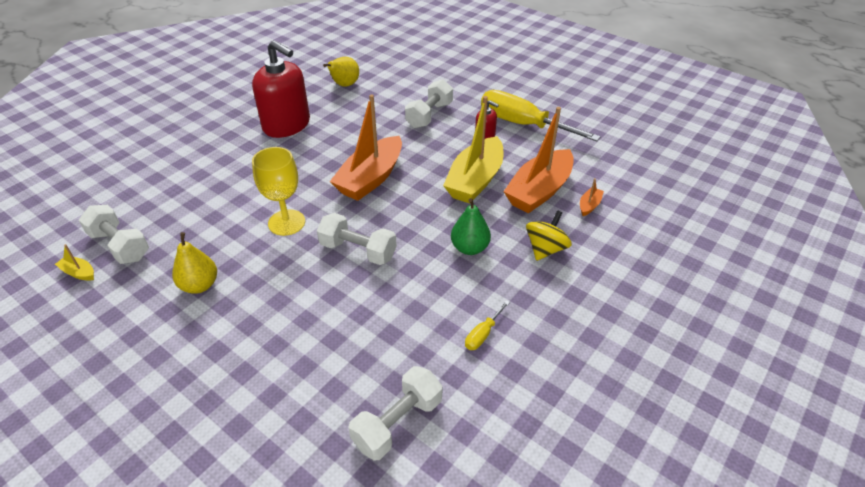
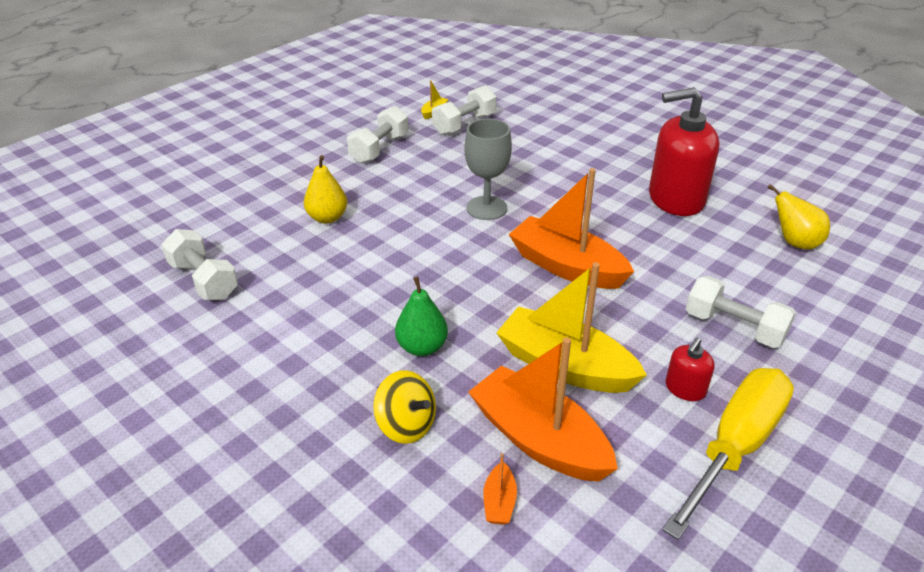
camera: 95 degrees right, 5 degrees down
yellow pear [172,232,217,294] -> yellow pear moved to [304,155,347,224]
red soap dispenser [252,40,310,138] -> red soap dispenser turned 45 degrees clockwise [649,87,719,216]
yellow goblet [252,147,305,236] -> grey goblet [464,119,512,220]
white dumbbell [317,213,397,265] -> white dumbbell moved to [347,106,409,163]
yellow screwdriver [465,300,510,350] -> none
orange boat [580,178,604,216] -> orange boat turned 60 degrees clockwise [483,453,517,525]

